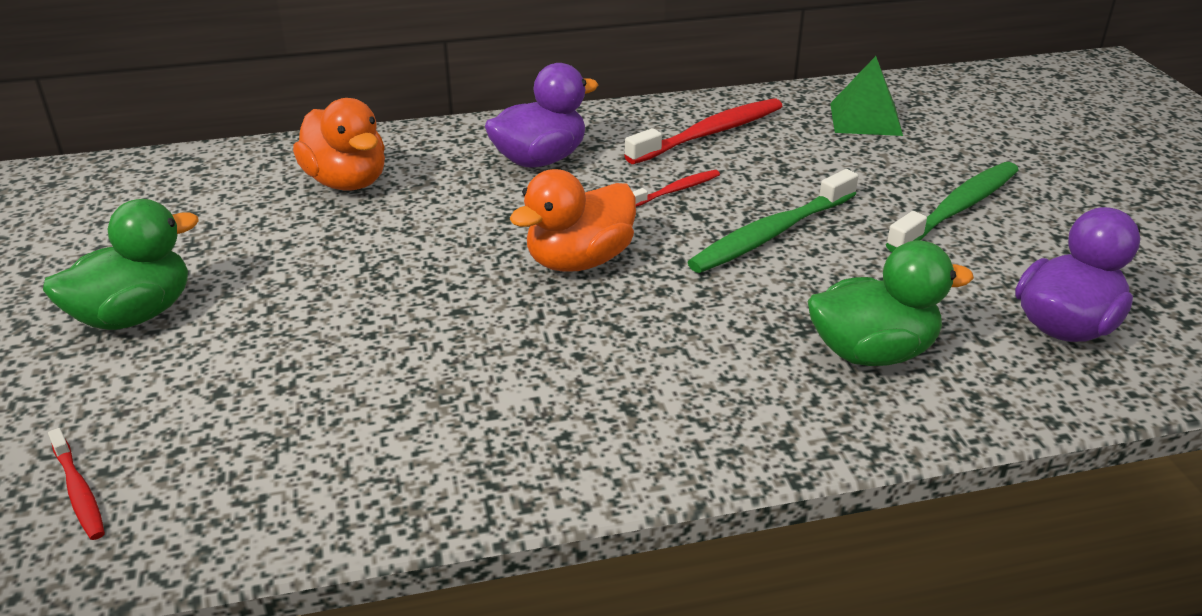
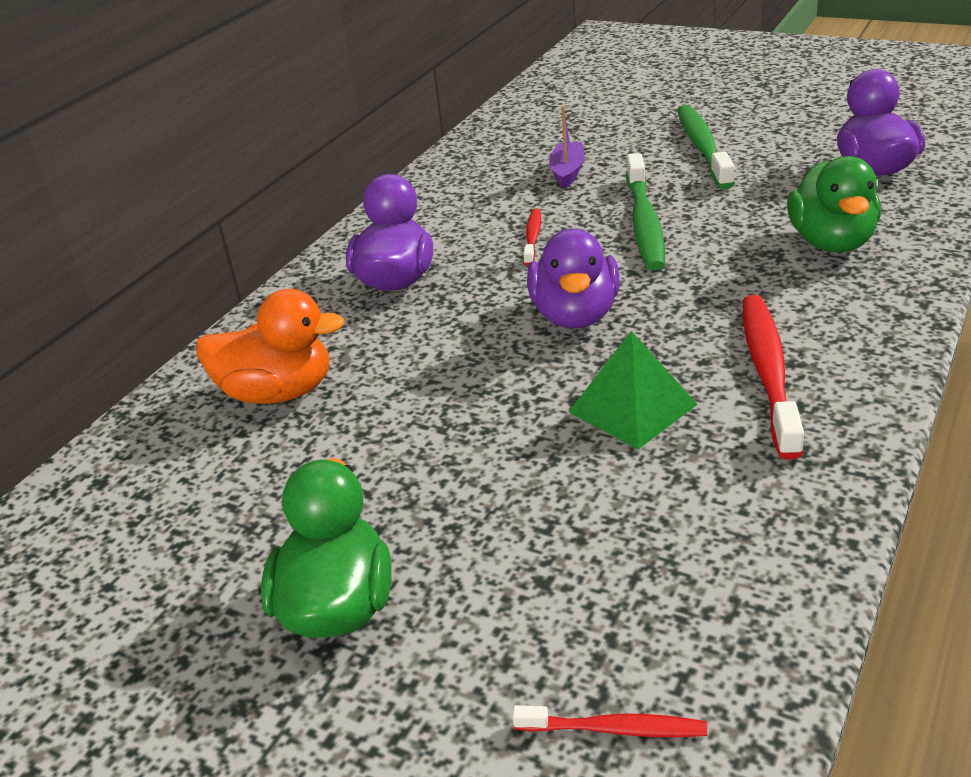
camera: 45 degrees left, 0 degrees up
orange duck [509,169,636,272] -> purple duck [527,229,620,328]
red toothbrush [624,98,782,164] -> red toothbrush moved to [743,295,804,459]
green duck [808,240,974,366] -> green duck turned 150 degrees clockwise [787,156,881,252]
green pyramid [830,56,903,136] -> green pyramid moved to [569,331,698,449]
none -> purple boat [549,106,585,188]

